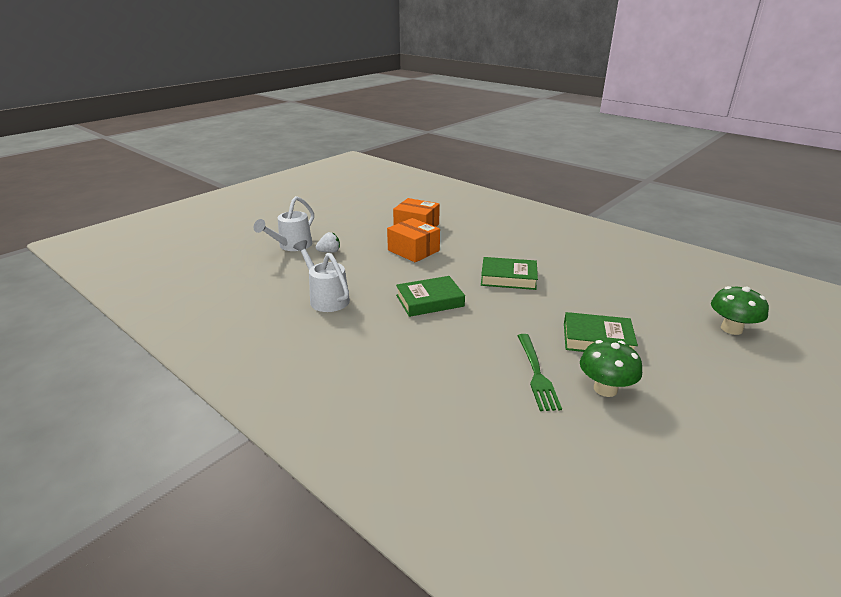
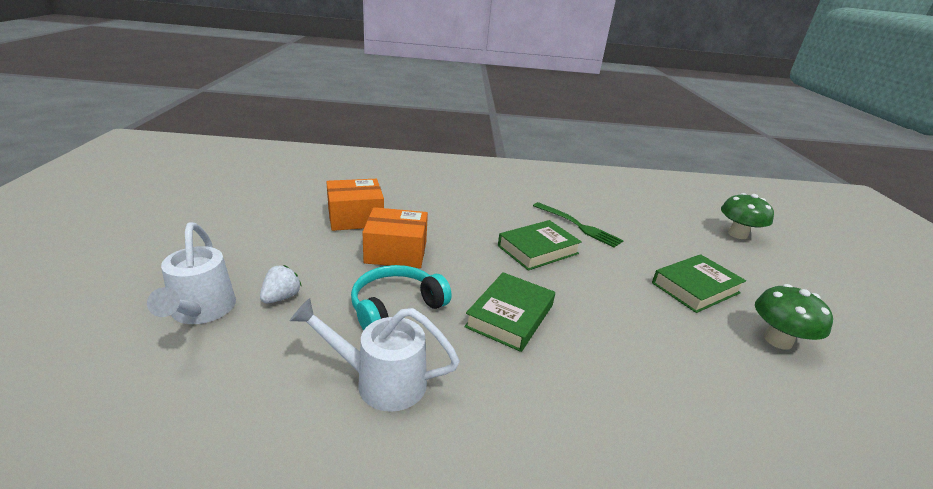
camera: 45 degrees left, 0 degrees up
green fork [517,334,562,411] -> green fork moved to [533,202,624,248]
none -> turquoise headphones [351,265,452,330]

